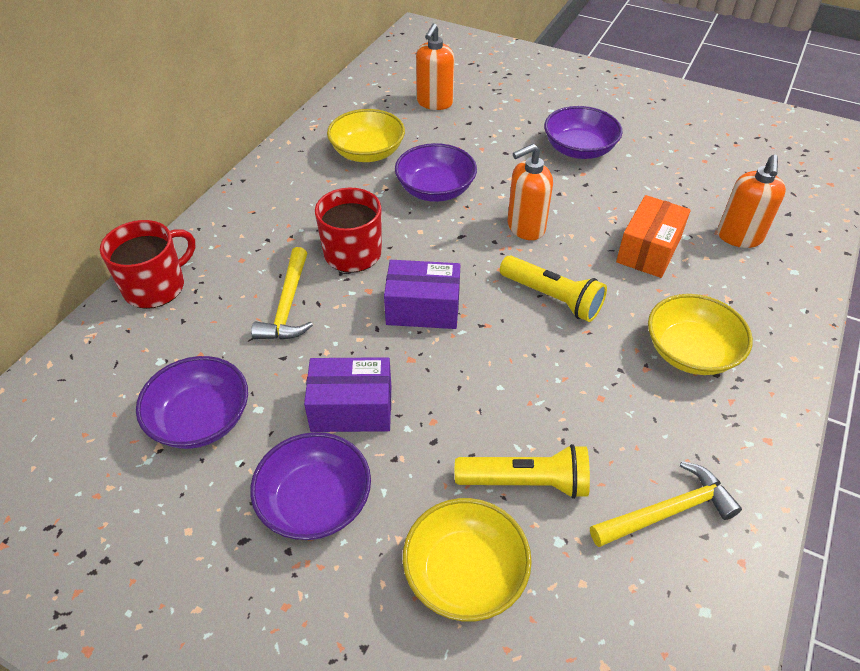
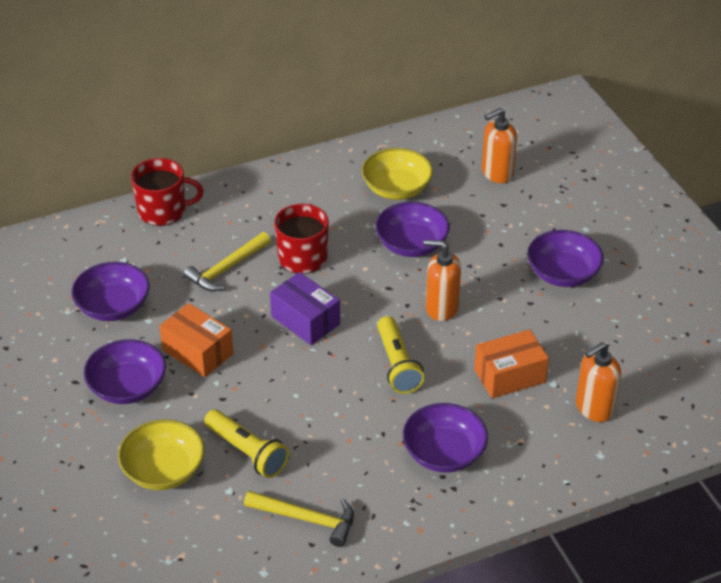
camera: 40 degrees right, 5 degrees down
purple box [304,357,391,432] -> orange box [159,303,233,377]
yellow bowl [648,294,753,375] -> purple bowl [403,403,488,473]

